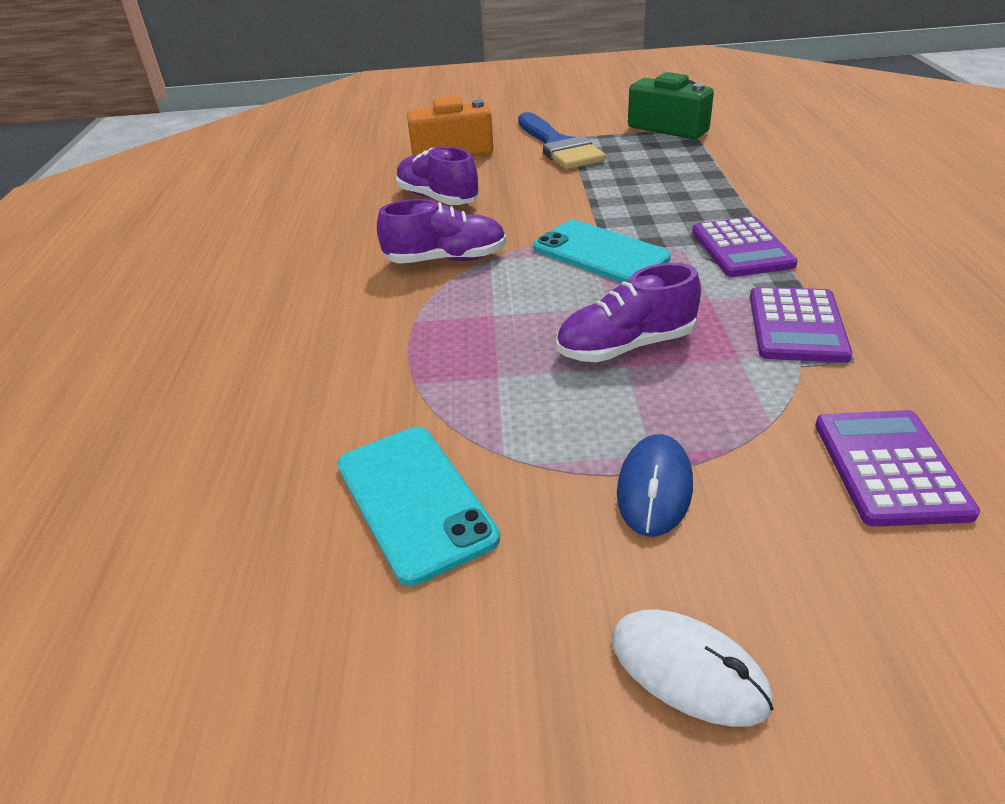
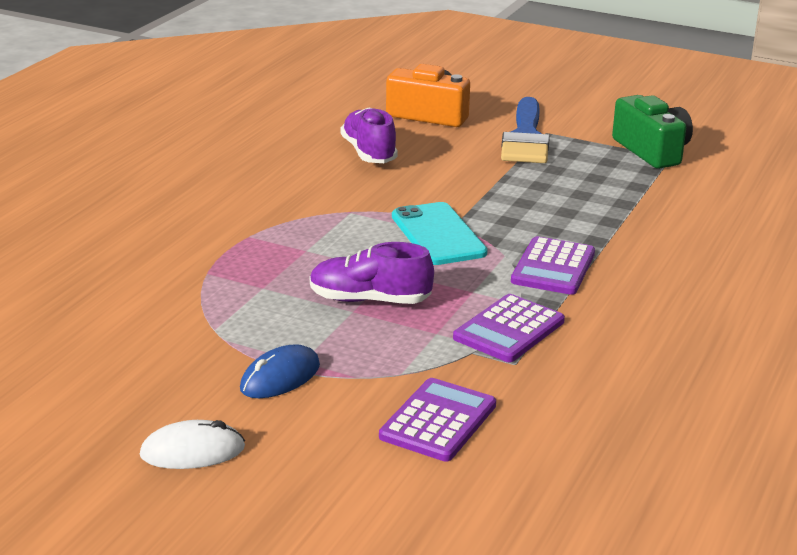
camera: 25 degrees right, 10 degrees down
turquoise phone [337,427,500,586] -> none
purple shoe [377,199,506,264] -> none
white mouse [612,609,774,727] -> white mouse turned 75 degrees counterclockwise [140,420,245,469]

